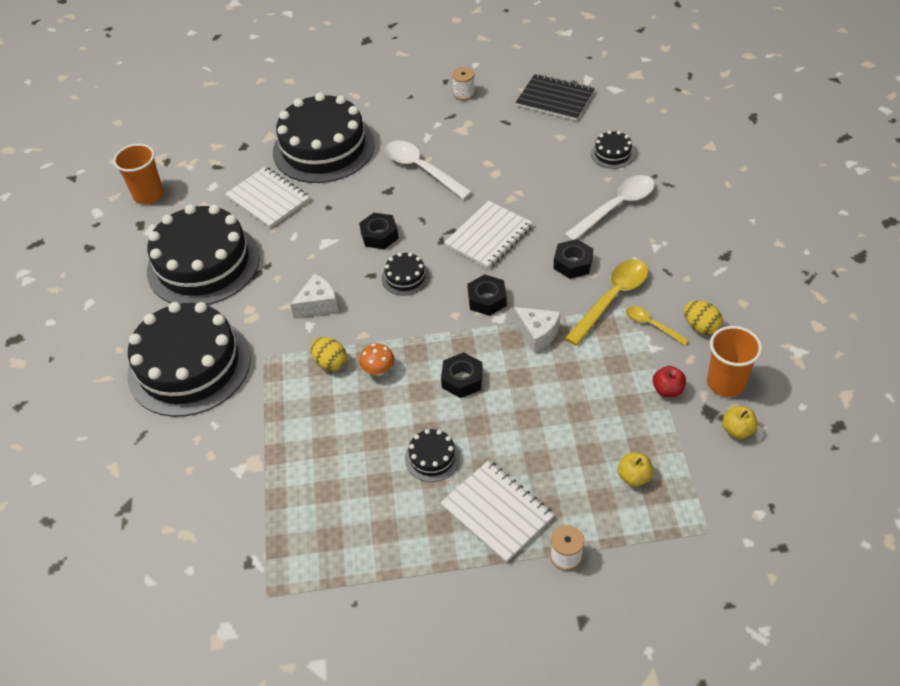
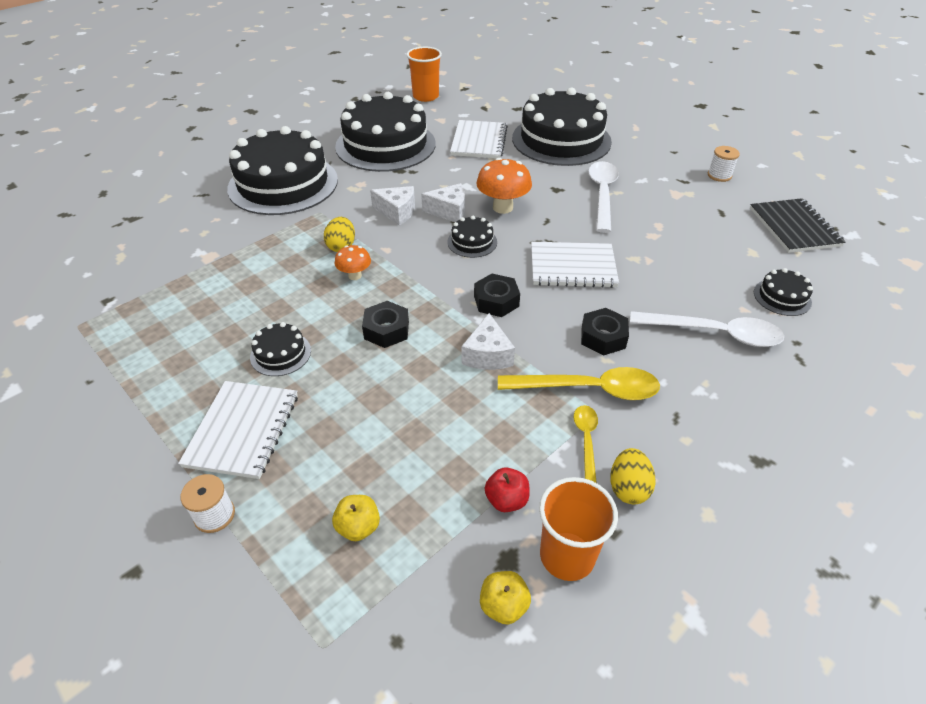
camera: 50 degrees right, 5 degrees down
black nut [359,213,399,249] -> orange mushroom [476,158,532,214]
none -> white cheese [421,183,465,222]

